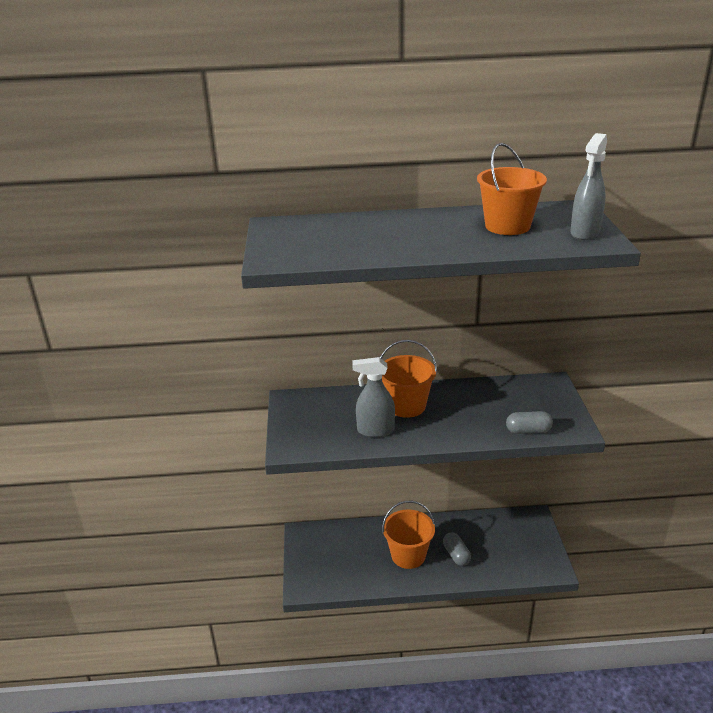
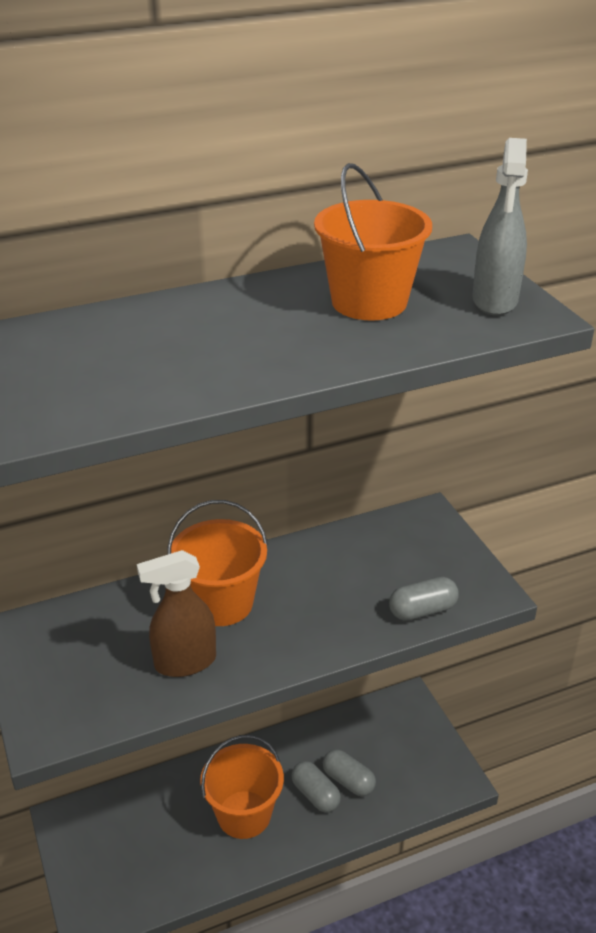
camera: 20 degrees left, 5 degrees up
grey spray bottle [352,357,395,437] -> brown spray bottle [137,550,216,677]
none -> grey capsule [323,749,376,796]

